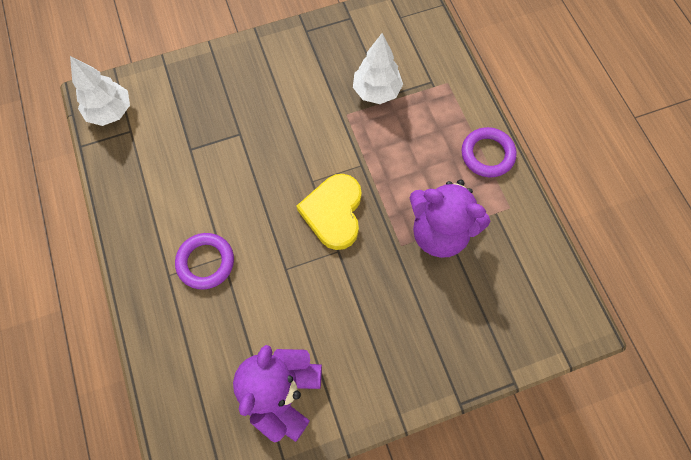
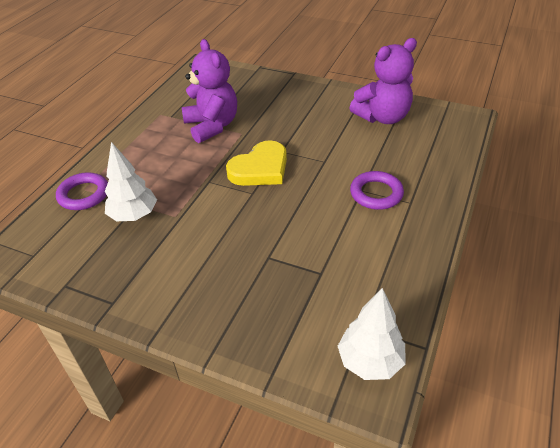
camera: 135 degrees left, 25 degrees down
purple ring [461,127,517,177] -> purple ring moved to [56,172,108,210]

